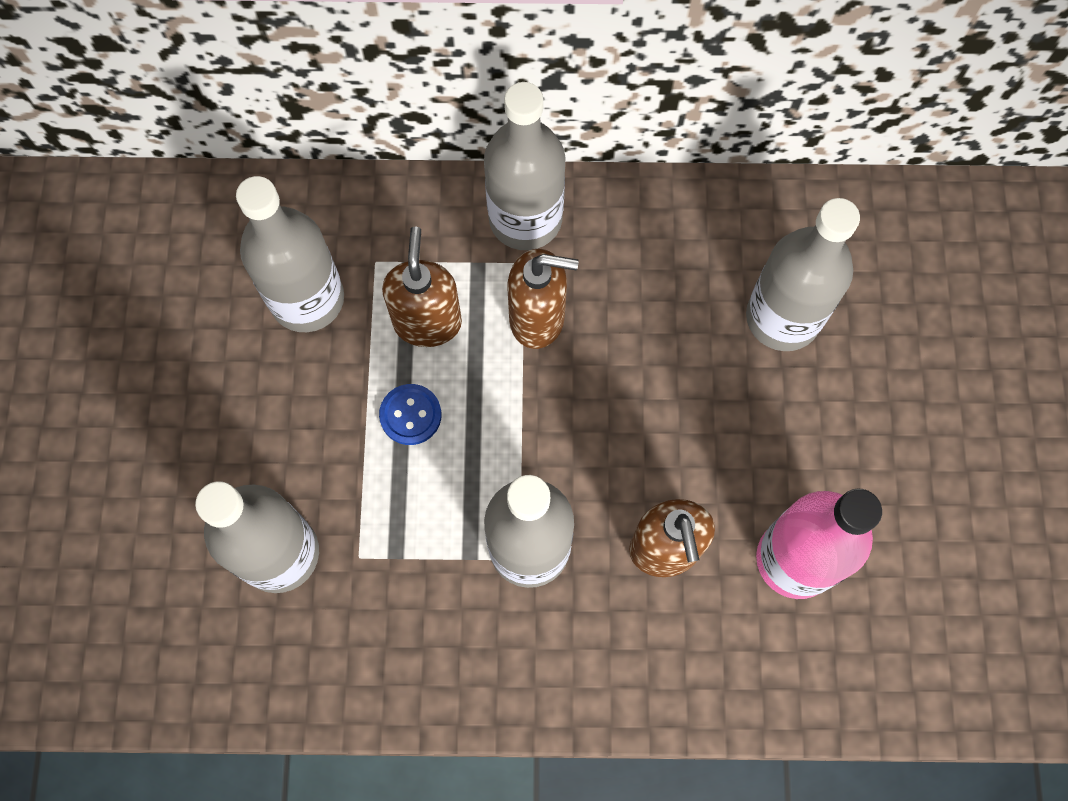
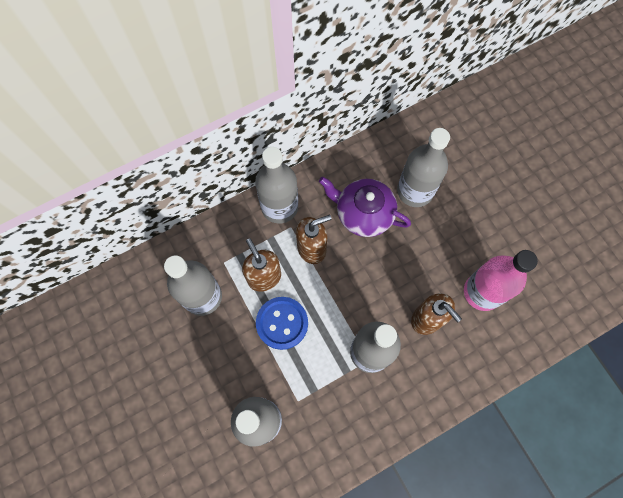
camera: 30 degrees left, 0 degrees up
blue button [379,384,441,445] -> blue button [256,297,308,350], size x1.65
none -> purple teapot [319,177,411,237]

